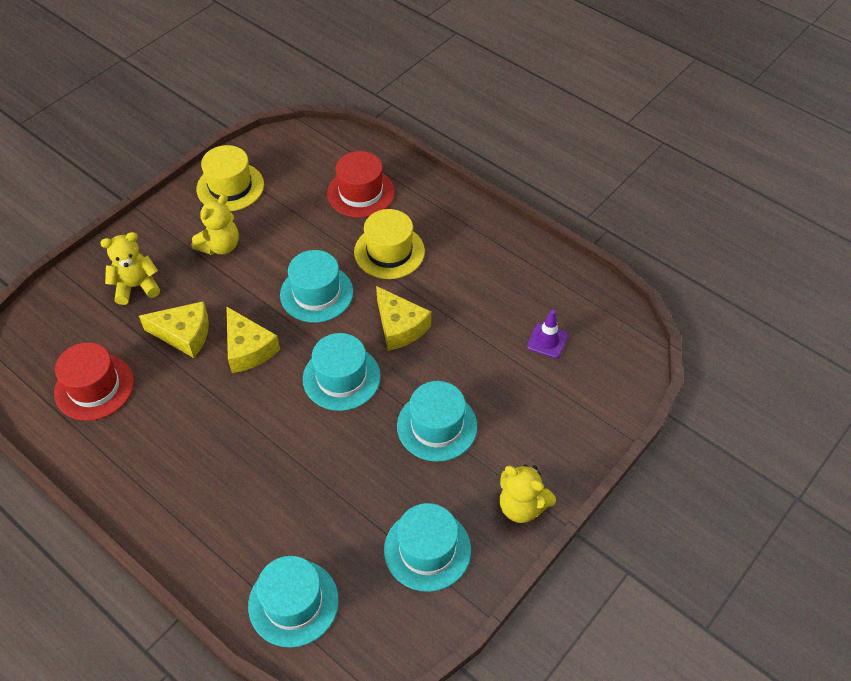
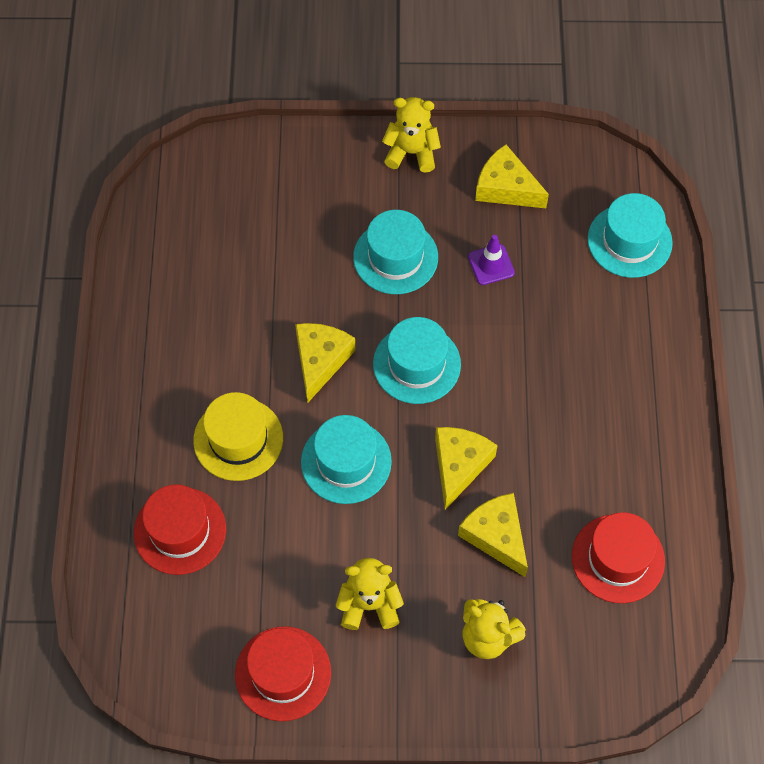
camera: 130 degrees left, 10 degrees up
yellow hat [196,145,264,211] -> red hat [235,626,331,721]
turquoise hat [384,503,471,592] -> yellow cheese [475,144,549,208]
yellow teddy bear [500,464,556,523] -> yellow teddy bear turned 75 degrees counterclockwise [382,97,441,172]
purple traffic cone [527,310,568,358] -> purple traffic cone moved to [468,235,515,285]

